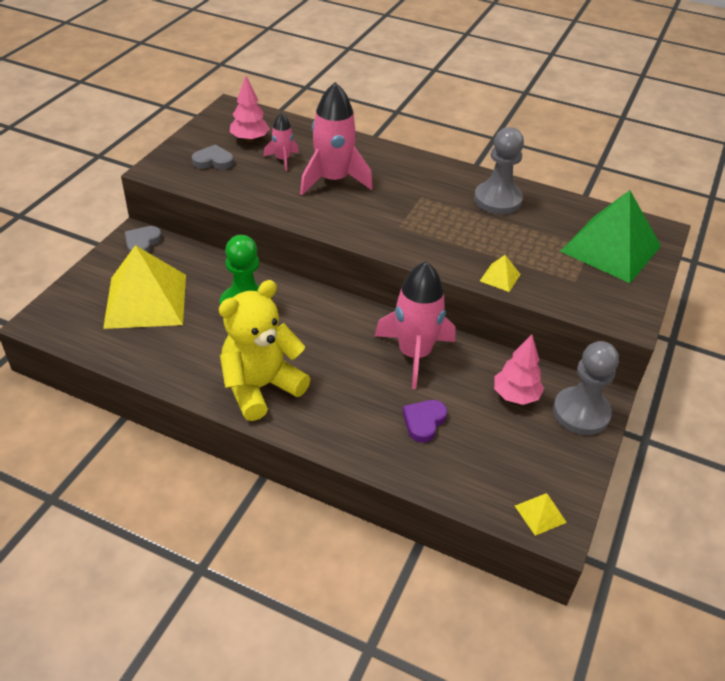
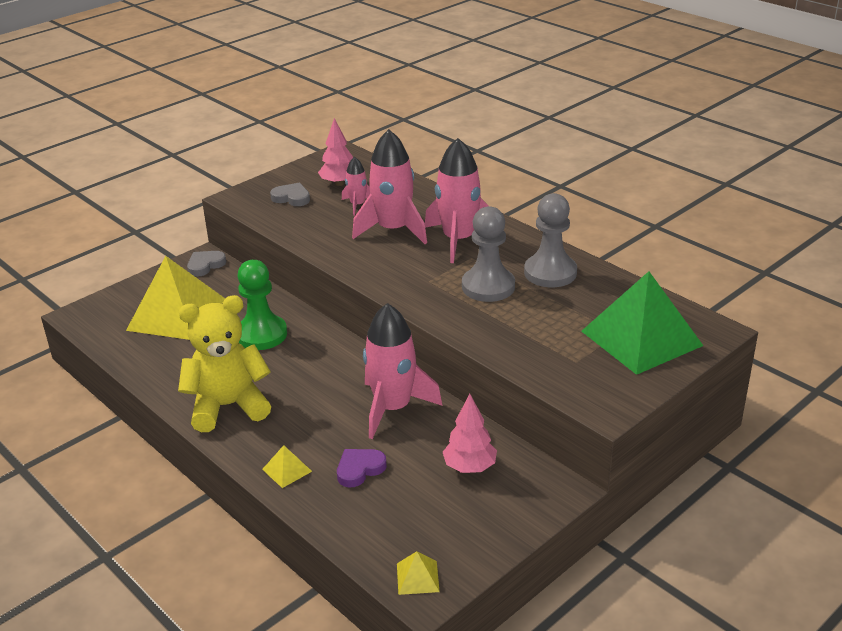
camera: 25 degrees right, 10 degrees down
yellow pyramid [480,255,521,292] -> yellow pyramid moved to [262,445,312,488]
grey pawn [553,341,619,435] -> grey pawn moved to [462,206,515,302]
none -> pink rocket [425,138,488,263]

